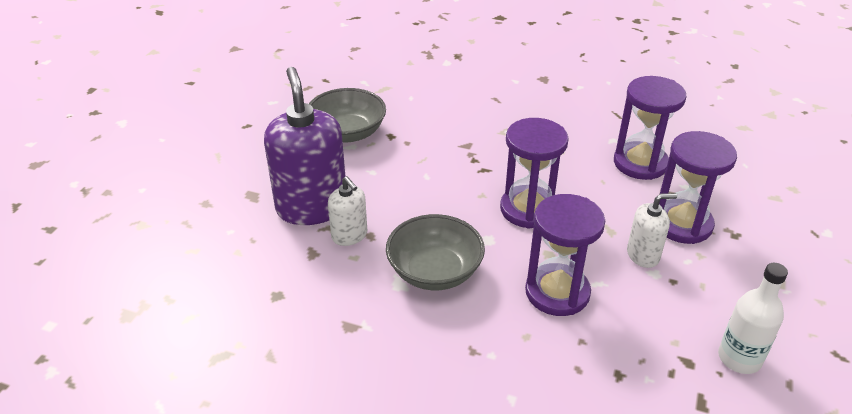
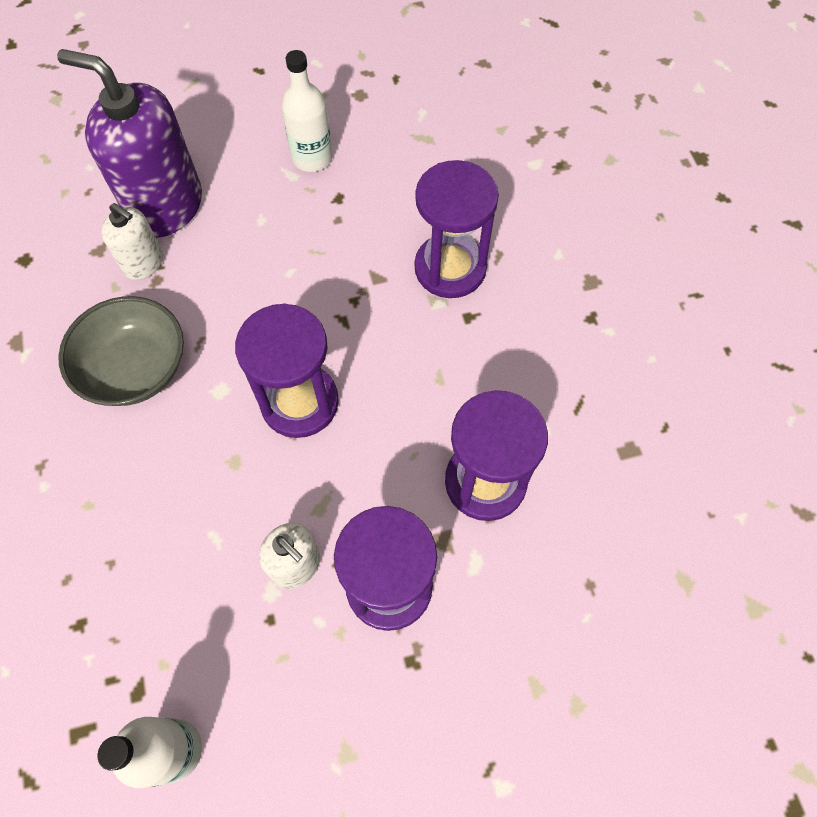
camera: 55 degrees right, 25 degrees up
purple soap dispenser [264,67,346,225] -> purple soap dispenser turned 105 degrees counterclockwise [57,49,202,238]
grey bowl [309,88,386,142] -> white bottle [281,50,333,172]
white soap dispenser [328,176,367,246] -> white soap dispenser turned 75 degrees counterclockwise [101,203,163,280]
purple hourglass [525,194,605,316] -> purple hourglass moved to [415,160,499,298]

